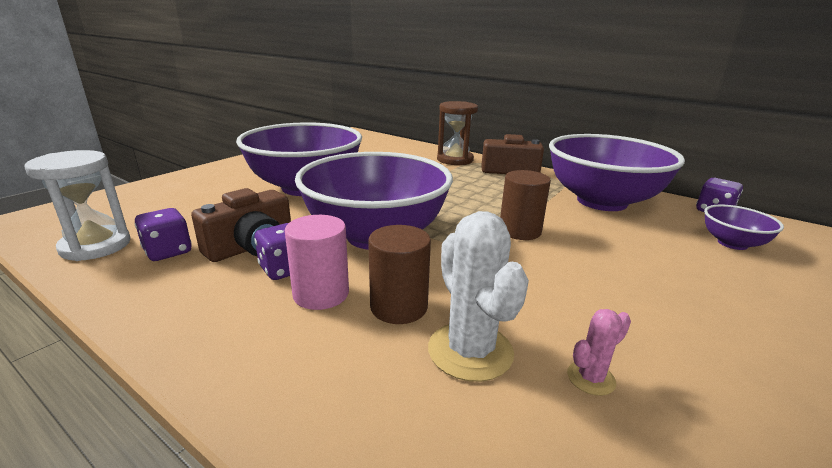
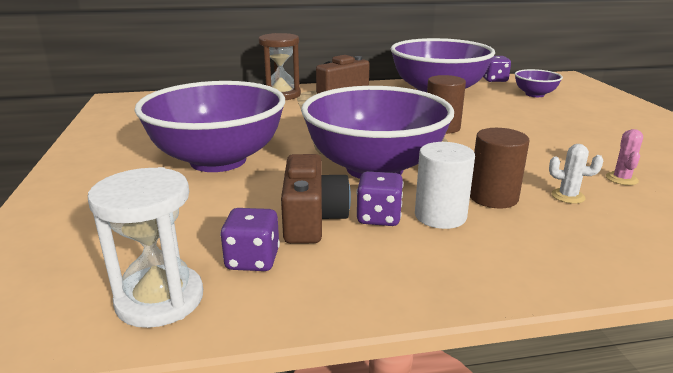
camera: 45 degrees left, 0 degrees up
pink cylinder [285,215,349,310] -> white cylinder [415,142,475,229]
white cactus [428,211,529,382] -> white cactus [549,144,603,204], size x0.51

